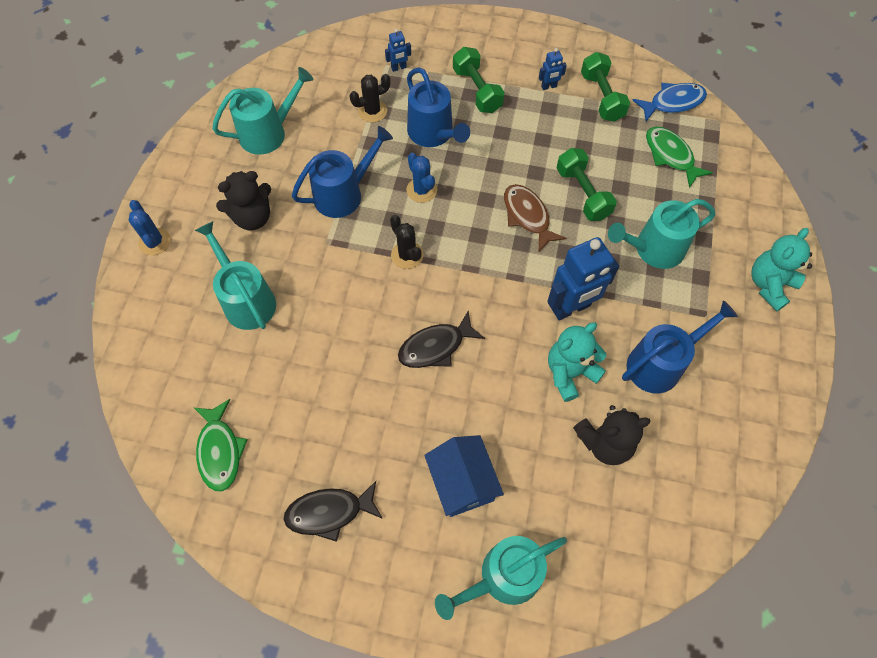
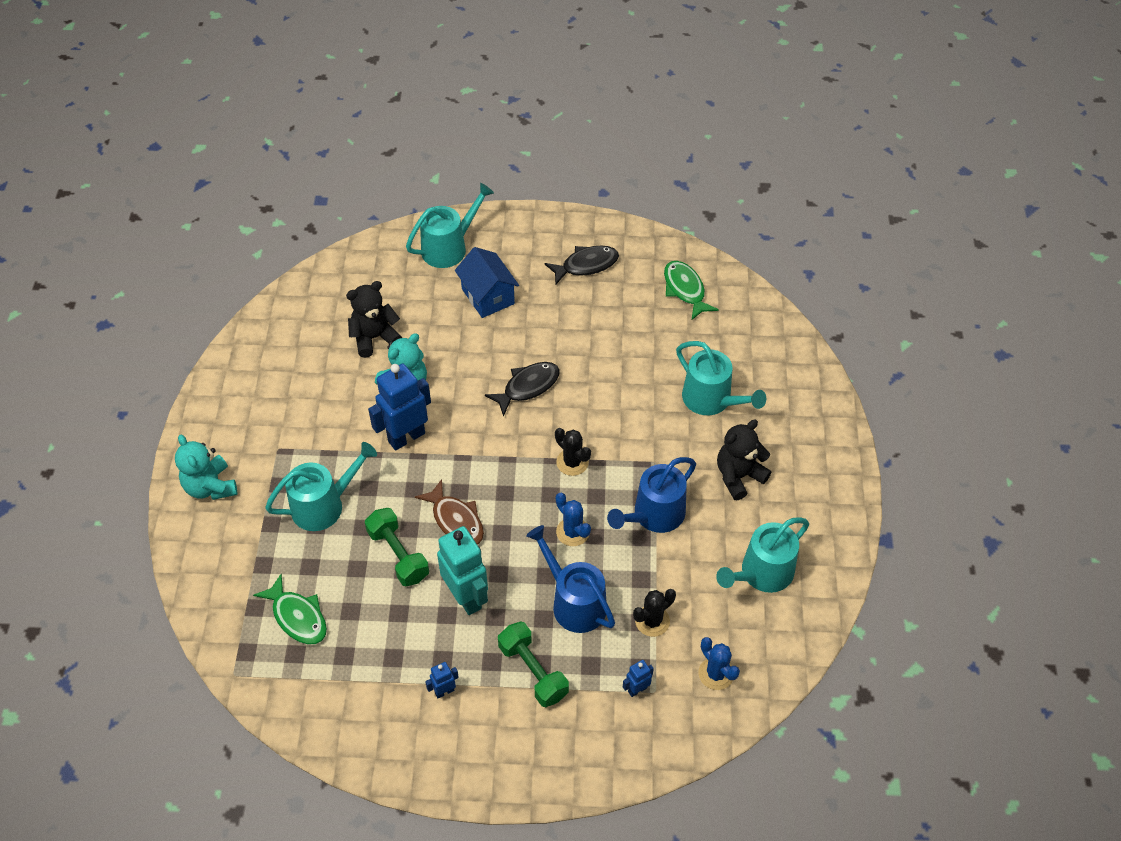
camera: 170 degrees right, 10 degrees down
blue cactus [129,200,171,255] -> blue cactus moved to [698,637,740,690]
green dumbbell [581,52,630,122] -> none
blue watering can [622,300,738,393] -> none
blue fish [632,83,707,121] -> none
turquoise teddy bear [751,228,812,311] -> turquoise teddy bear turned 120 degrees clockwise [175,435,237,500]
none -> turquoise robot [437,526,488,615]

